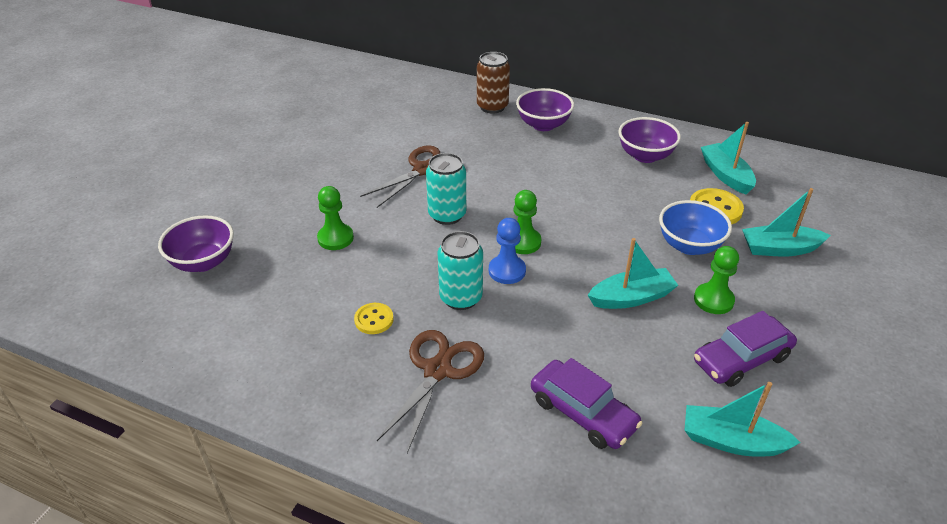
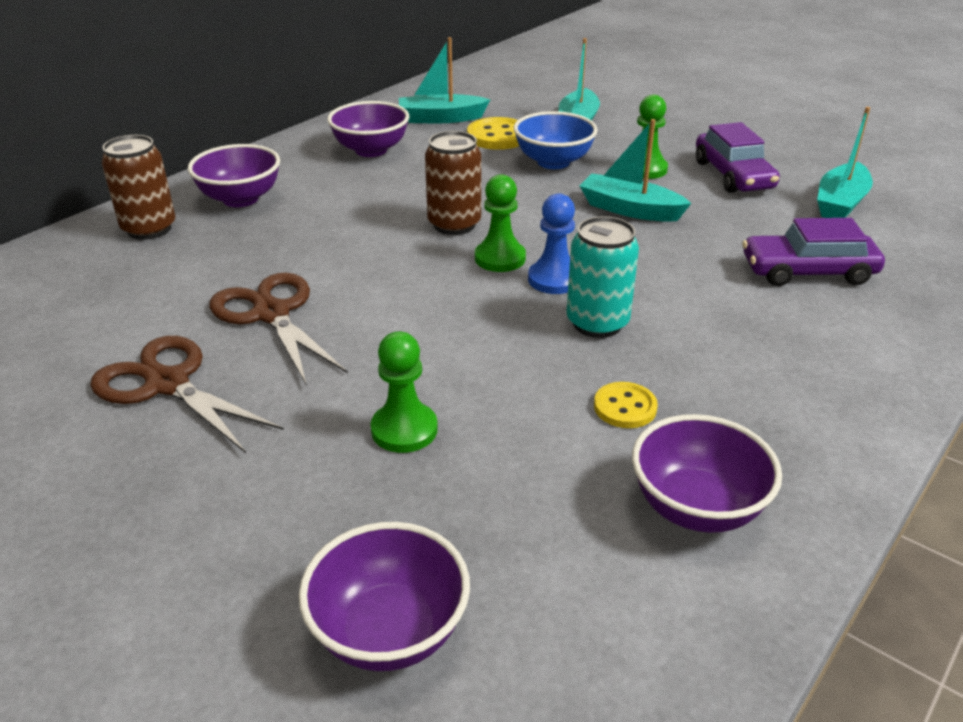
camera: 75 degrees left, 5 degrees down
brown scissors [377,330,484,453] -> brown scissors moved to [90,336,284,453]
turquoise can [426,153,466,225] -> none
purple car [531,358,643,449] -> purple car turned 150 degrees counterclockwise [742,218,885,286]
turquoise boat [588,238,678,309] -> turquoise boat turned 60 degrees counterclockwise [580,119,691,222]
none -> brown can [425,131,481,235]
none -> purple bowl [632,414,782,533]

